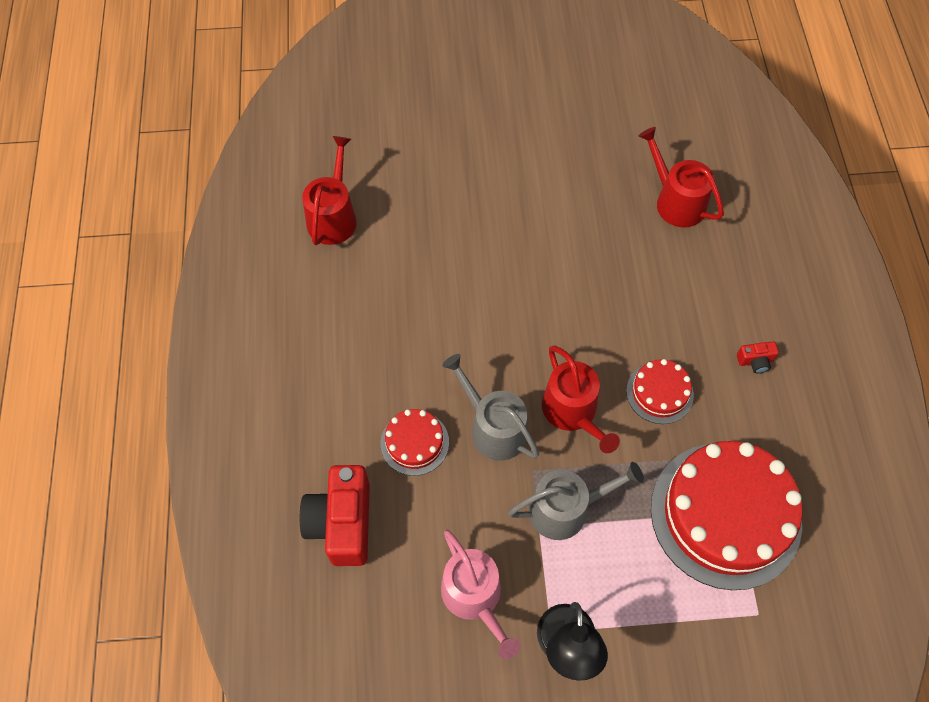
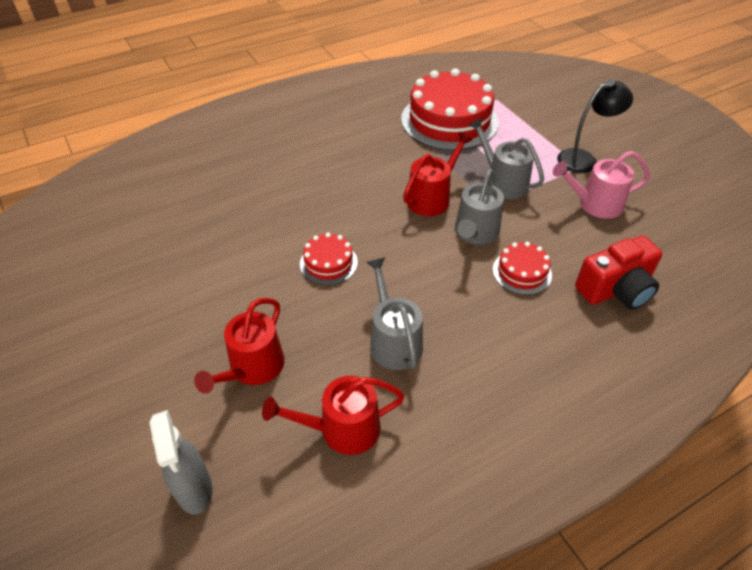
camera: 115 degrees left, 15 degrees down
pink watering can [441,530,521,659] -> pink watering can turned 135 degrees counterclockwise [553,151,650,219]
red cake [626,359,694,424] -> red cake moved to [300,233,358,285]
red watering can [639,127,724,228] -> red watering can moved to [194,298,285,394]
red camera [737,341,779,373] -> none
none -> grey spray bottle [149,410,213,515]
none -> grey watering can [366,258,423,370]

